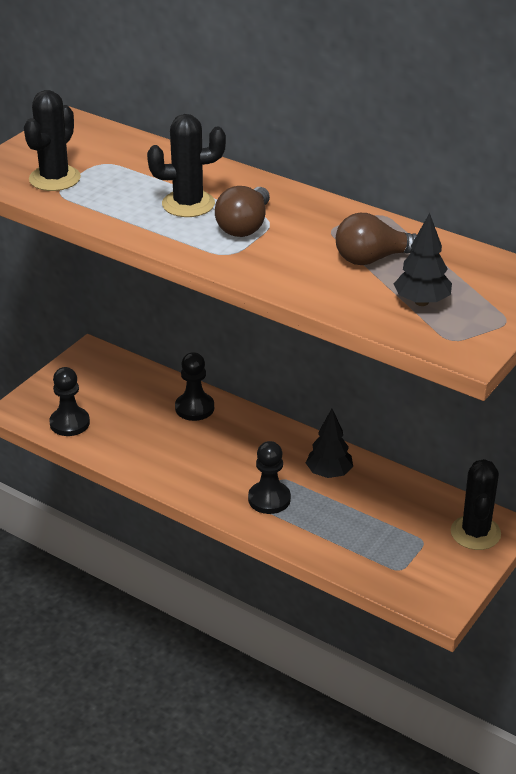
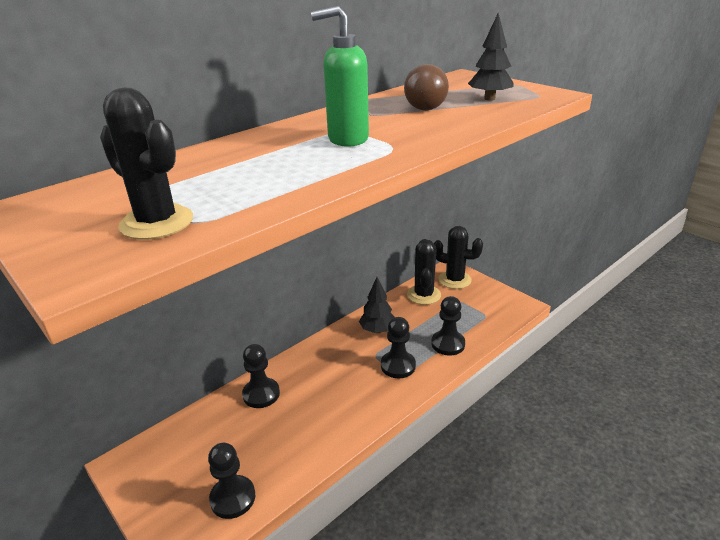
camera: 75 degrees left, 5 degrees down
black cactus [147,114,226,217] -> black cactus moved to [407,239,441,305]
brown light bulb [215,186,270,237] -> green soap dispenser [311,6,369,147]
none -> black pawn [431,296,465,356]

